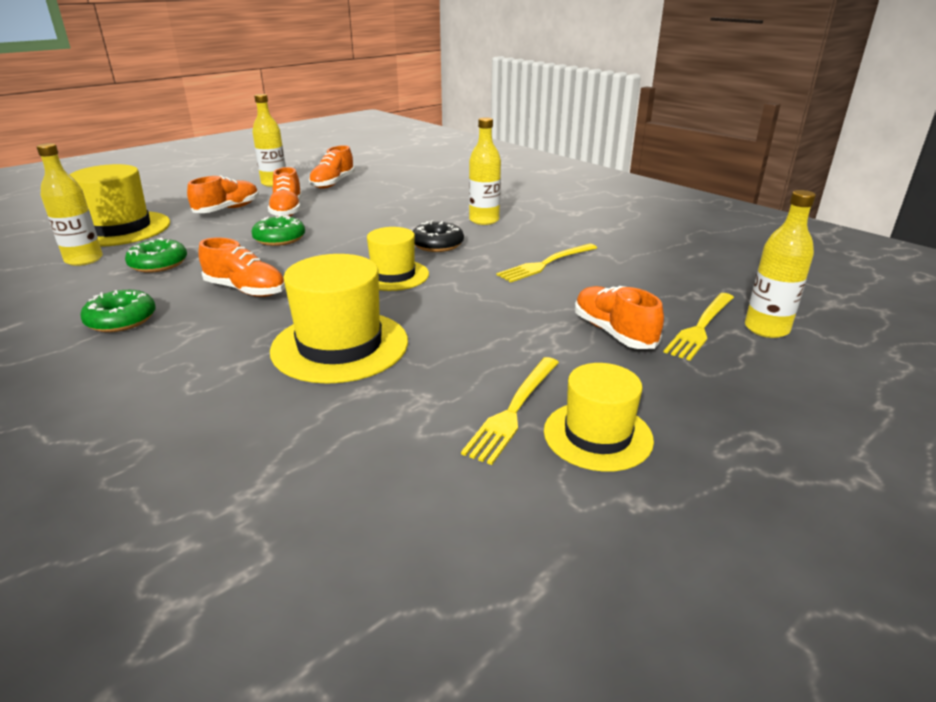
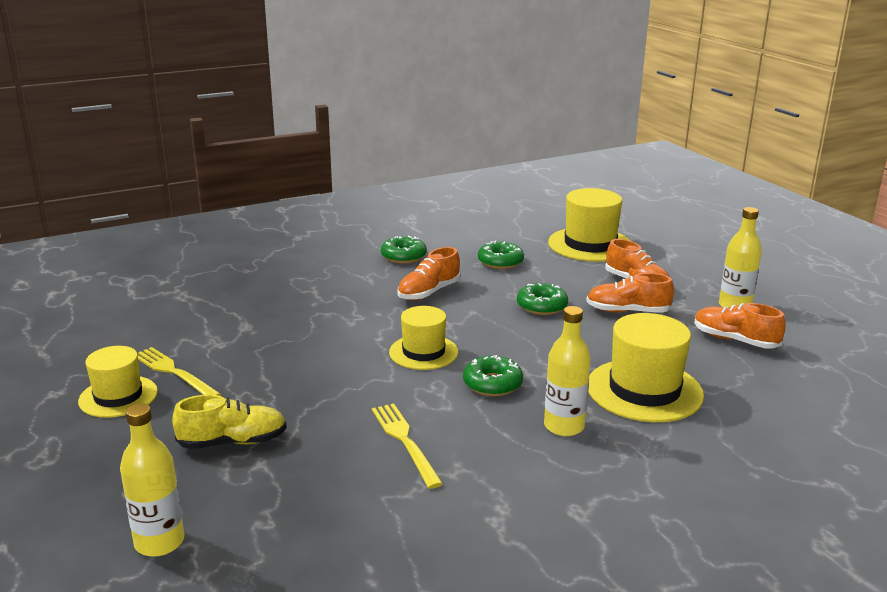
camera: 105 degrees right, 5 degrees down
yellow bottle [36,143,103,266] -> none
yellow hat [270,254,408,384] -> yellow hat moved to [588,313,704,422]
black donut [413,220,464,252] -> green donut [463,355,523,396]
orange shoe [575,286,664,349] -> yellow shoe [172,394,287,449]
yellow fork [664,293,734,361] -> none

